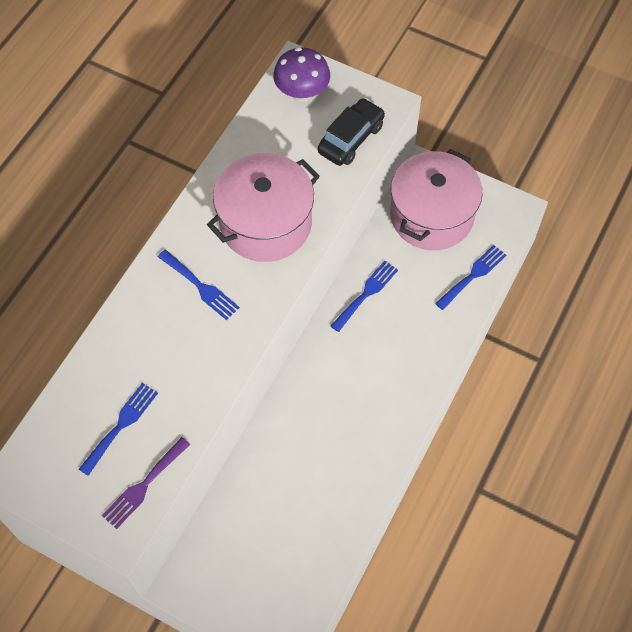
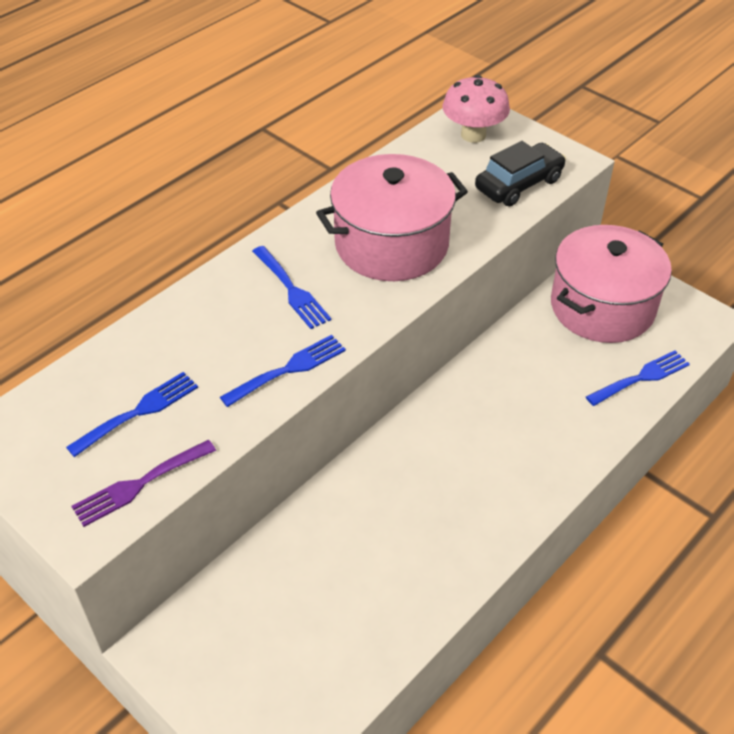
camera: 15 degrees right, 15 degrees down
purple mushroom [273,47,330,102] -> pink mushroom [442,75,510,143]
blue fork [331,261,398,332] -> blue fork moved to [220,335,346,407]

